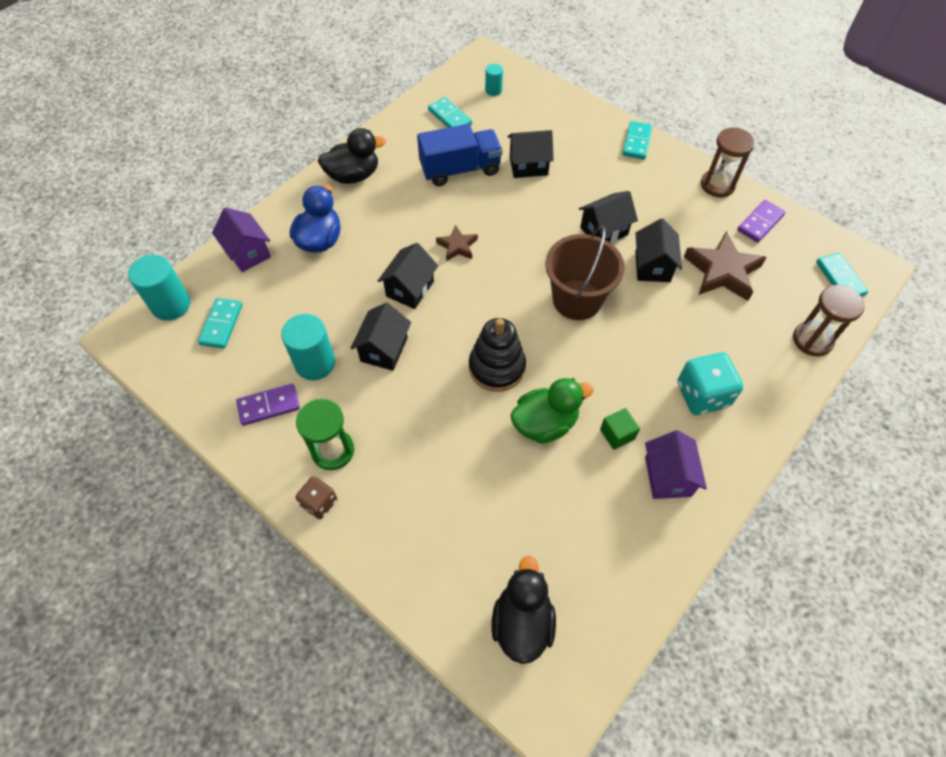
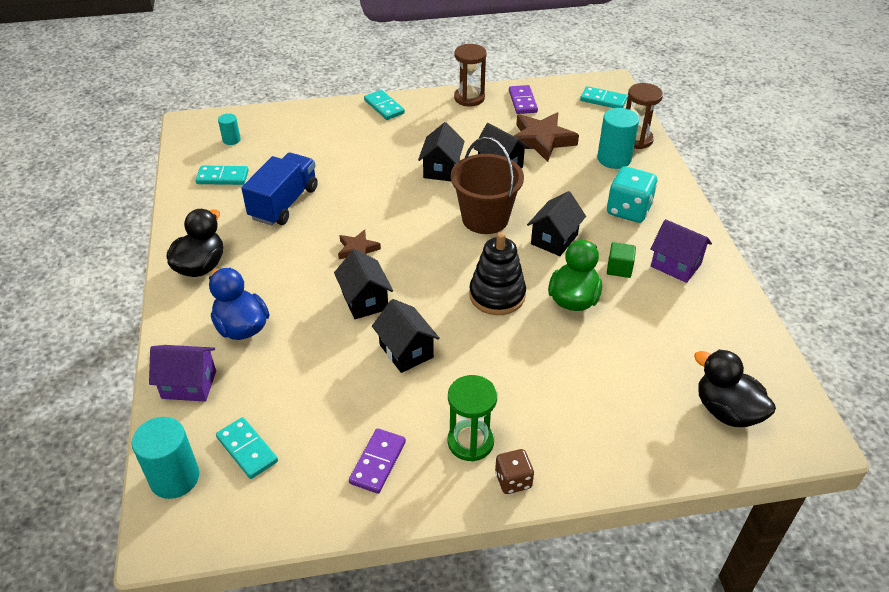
camera: 50 degrees left, 15 degrees down
turquoise cylinder [281,314,335,380] -> turquoise cylinder moved to [597,108,639,169]
black house [508,130,554,178] -> black house moved to [527,191,586,256]

